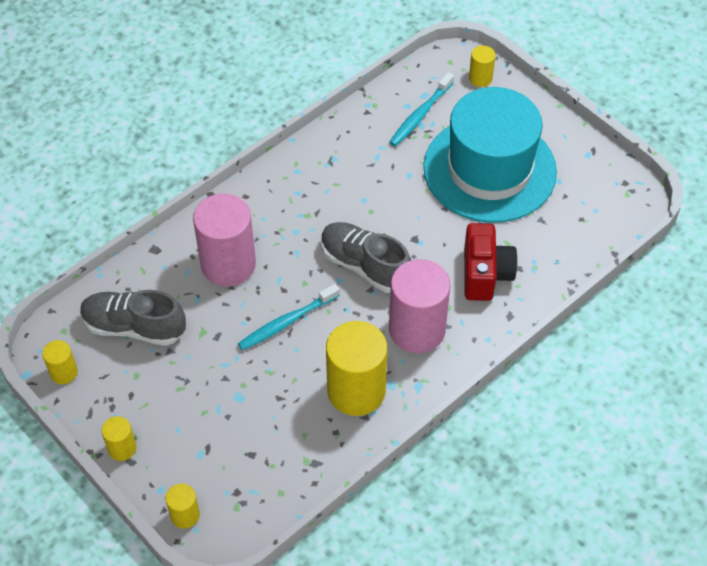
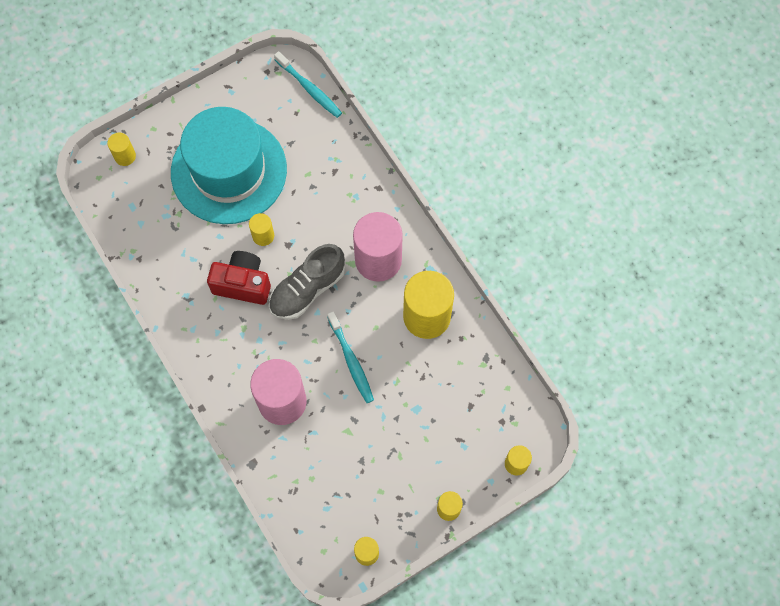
camera: 80 degrees left, 15 degrees up
grey shoe [80,290,186,346] -> none
turquoise toothbrush [389,72,454,147] -> turquoise toothbrush moved to [274,51,342,118]
red camera [464,223,518,301] -> red camera moved to [207,251,271,305]
none -> yellow cylinder [249,213,274,246]

